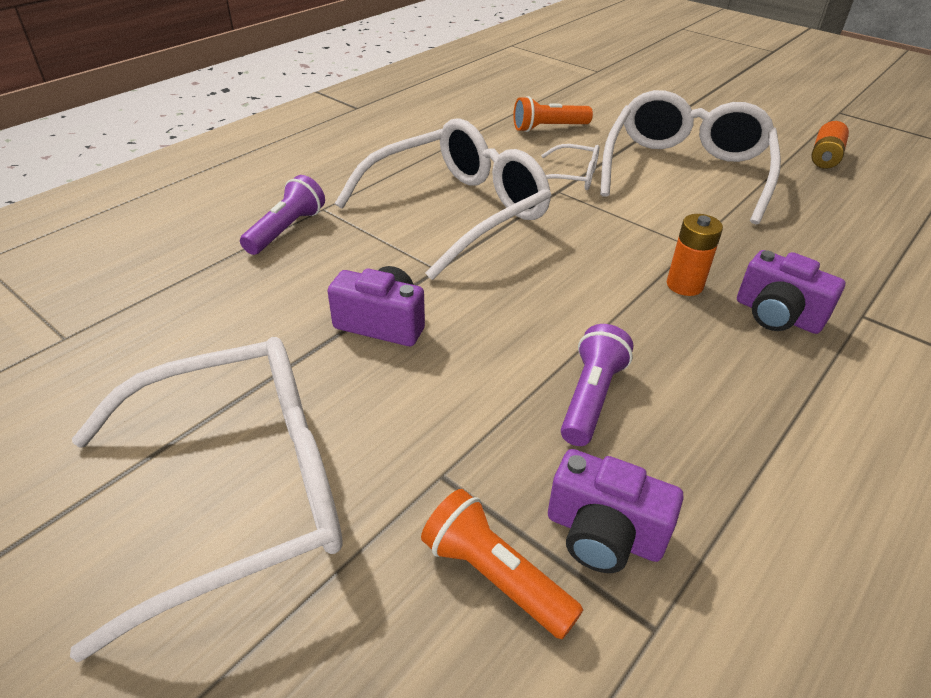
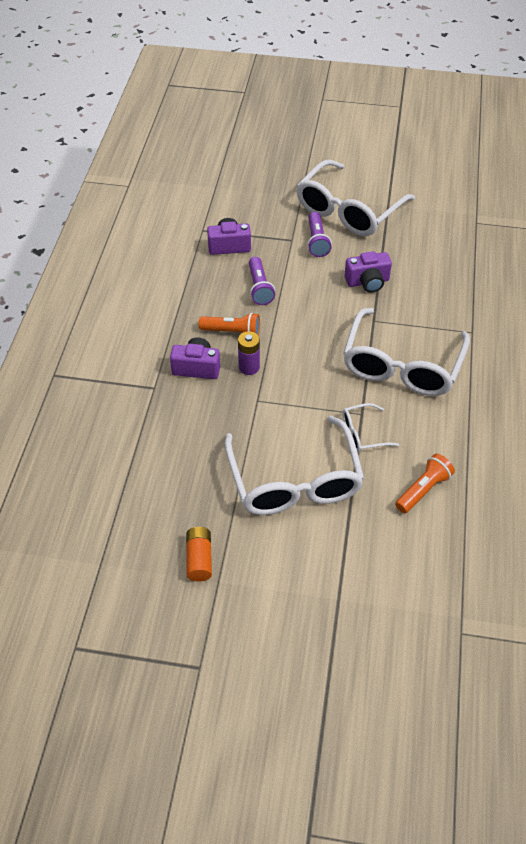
camera: 150 degrees right, 10 degrees up
purple flashlight [240,175,325,255] -> purple flashlight moved to [307,212,332,257]
orange flashlight [421,489,583,639] -> orange flashlight moved to [199,313,260,336]
orange battery [667,214,723,296] -> purple battery [238,331,260,375]

